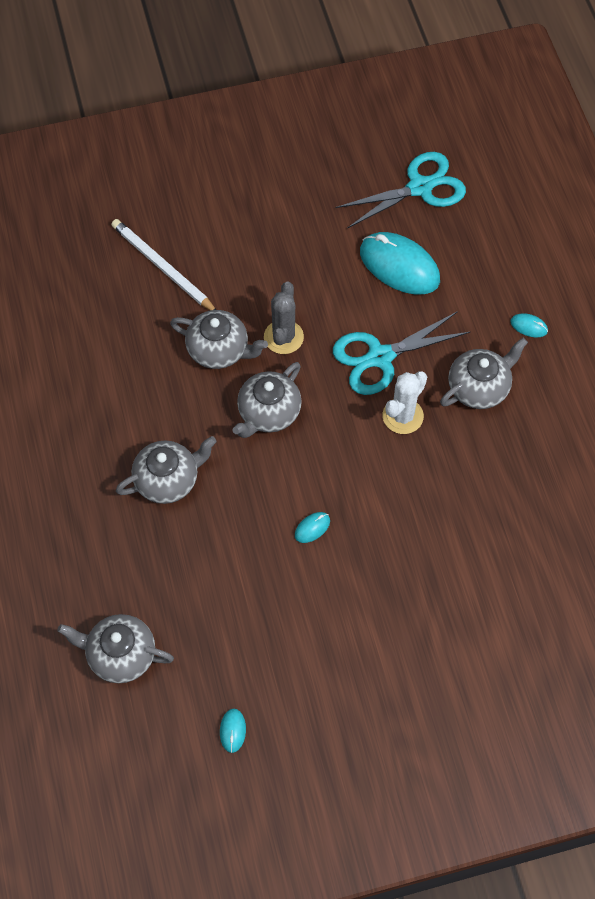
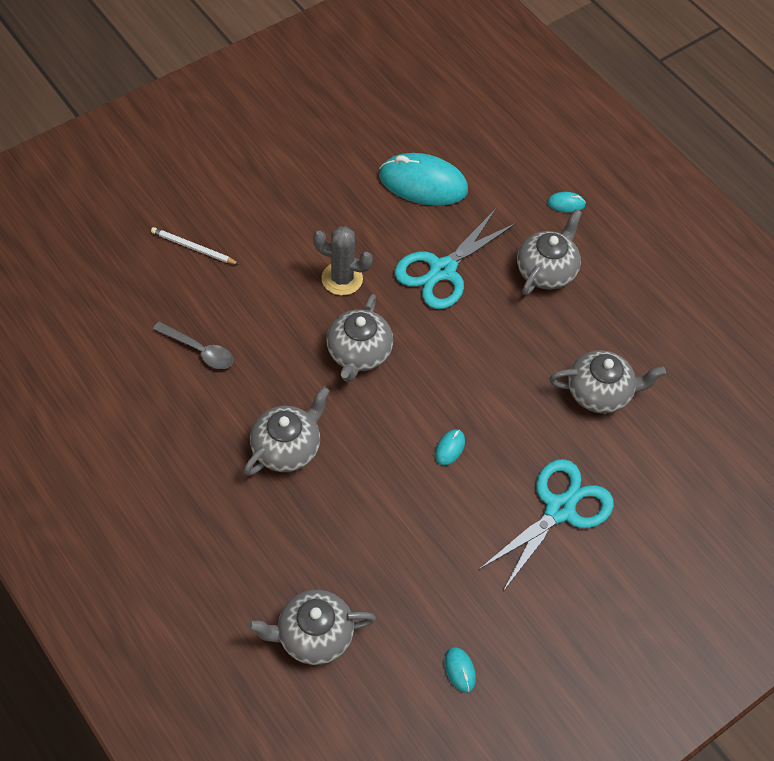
camera: 25 degrees left, 5 degrees down
white pencil [111,219,216,311] -> white pencil [151,227,240,265], size x0.61
grey teapot [170,310,268,369] -> grey teapot moved to [549,350,666,414]
grey cactus [264,282,304,354] -> grey cactus turned 60 degrees counterclockwise [313,226,373,295]
turquoise scissors [335,152,466,229] -> turquoise scissors moved to [480,459,614,590]
white cactus [383,371,427,434] -> none
none -> grey spoon [153,321,233,369]

